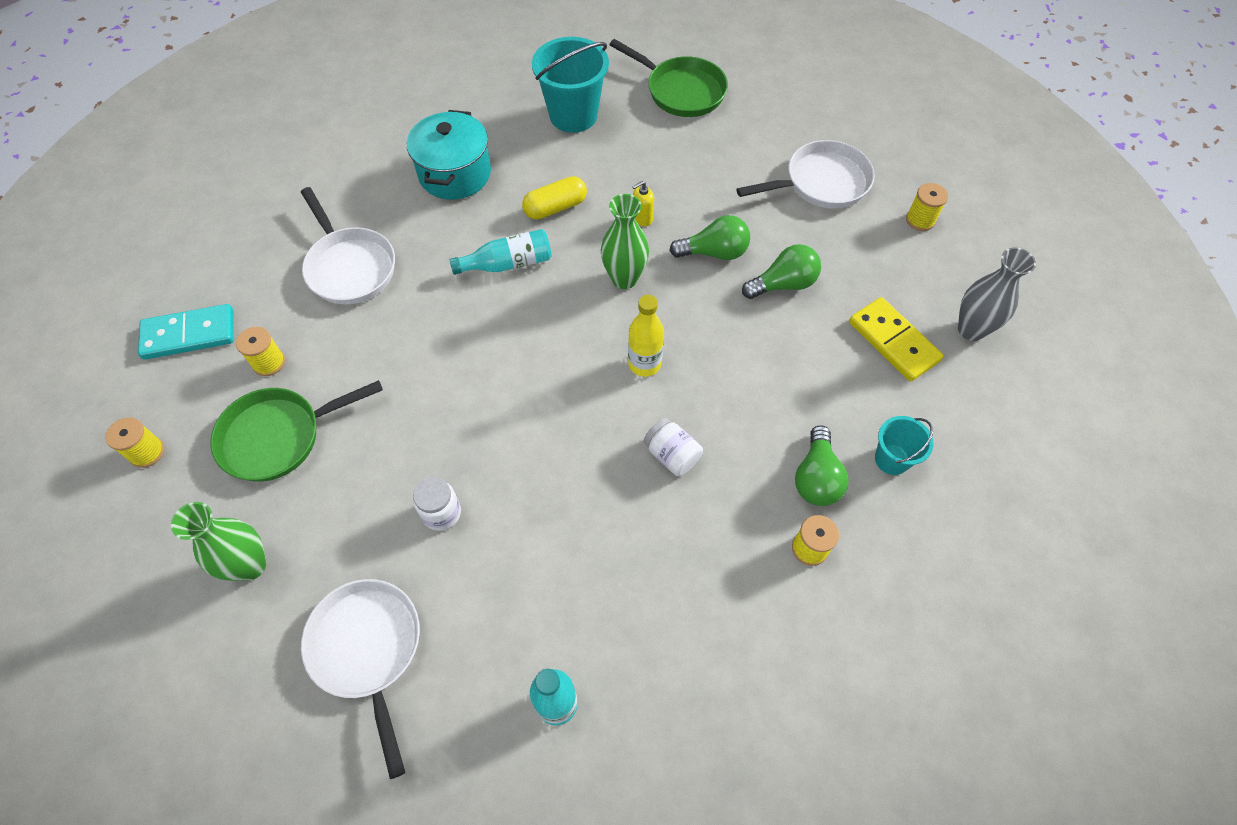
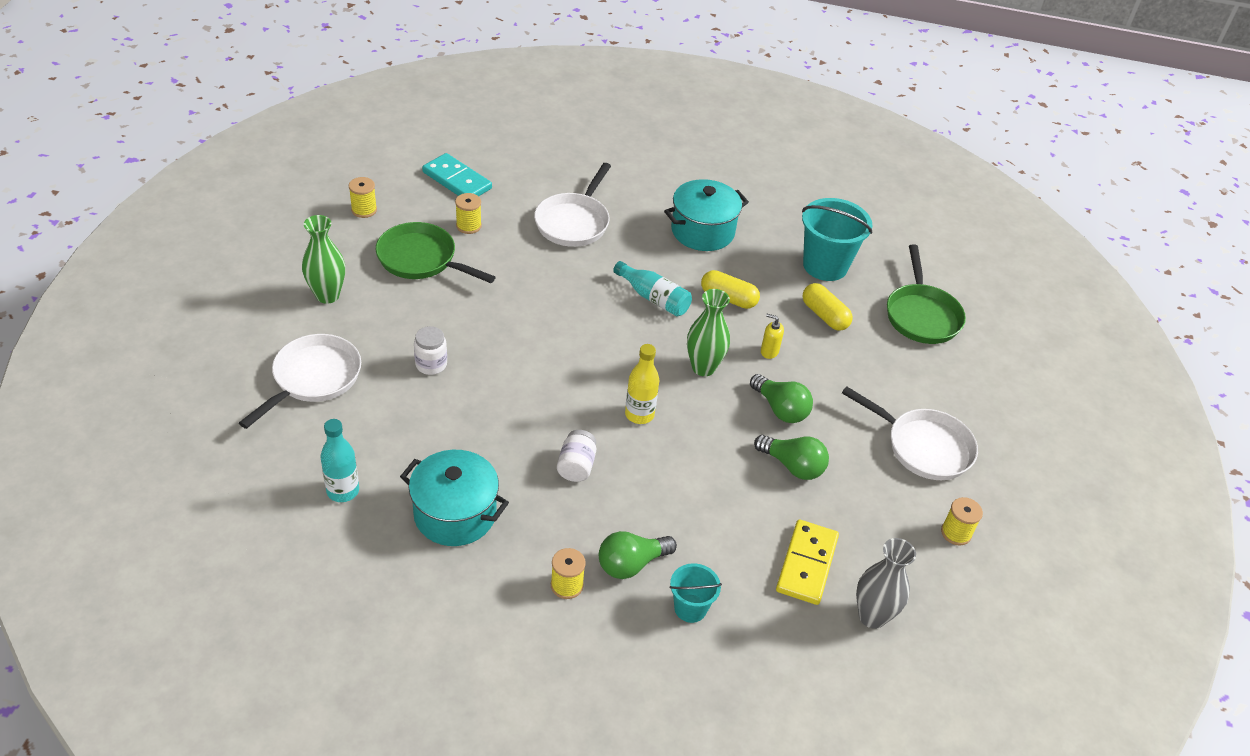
camera: 50 degrees right, 15 degrees down
none -> turquoise pot [400,450,509,546]
none -> yellow capsule [803,283,853,331]

